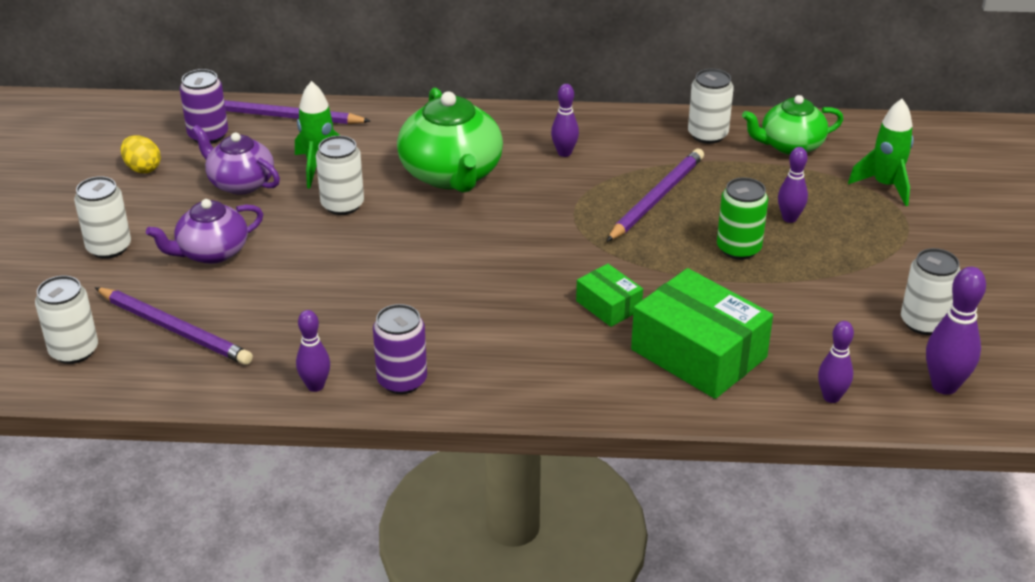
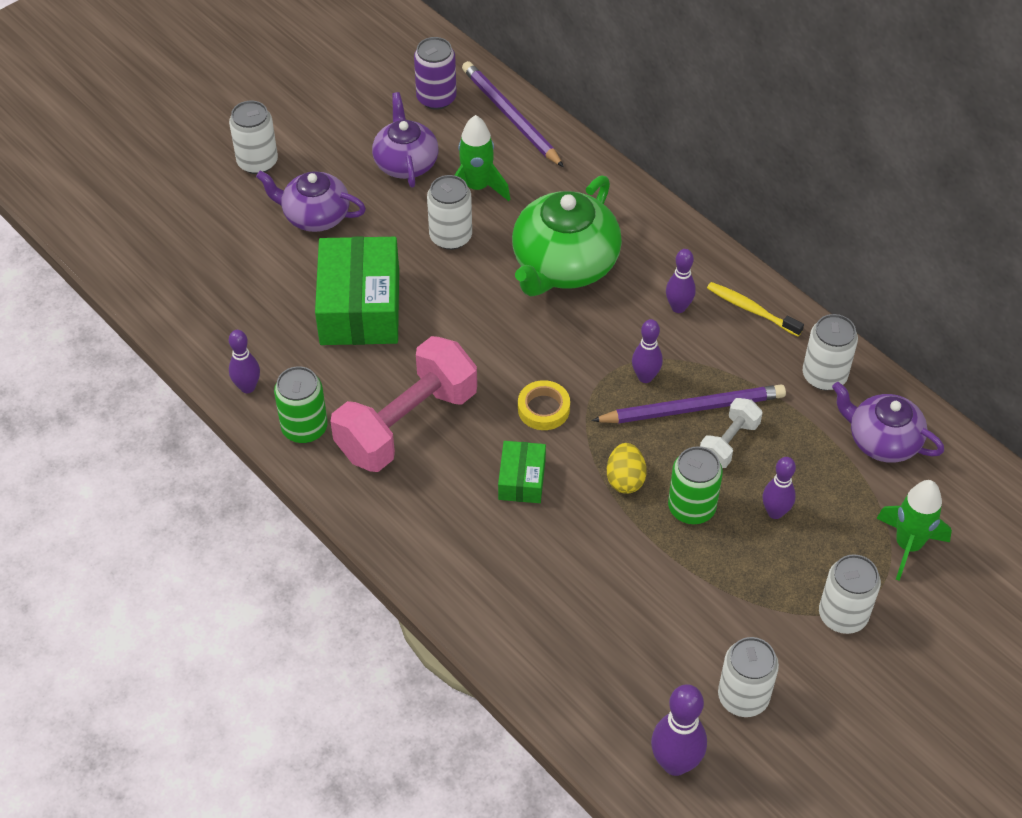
camera: 45 degrees right, 15 degrees up
white can [35,276,98,364] -> white can moved to [819,554,881,634]
purple pencil [95,287,253,365] -> none
yellow egg [121,135,161,173] -> yellow egg moved to [607,443,647,494]
purple can [373,304,427,394] -> green can [274,366,328,443]
green box [631,268,773,399] -> green box moved to [315,236,399,345]
green teapot [742,95,843,155] -> purple teapot [832,382,944,462]
purple bowling pin [818,321,854,403] -> purple bowling pin moved to [632,319,663,383]
none -> pink dumbbell [330,336,477,472]
none -> yellow tape [518,380,570,430]
none -> white dumbbell [700,398,763,468]
none -> yellow toothbrush [707,282,804,337]

